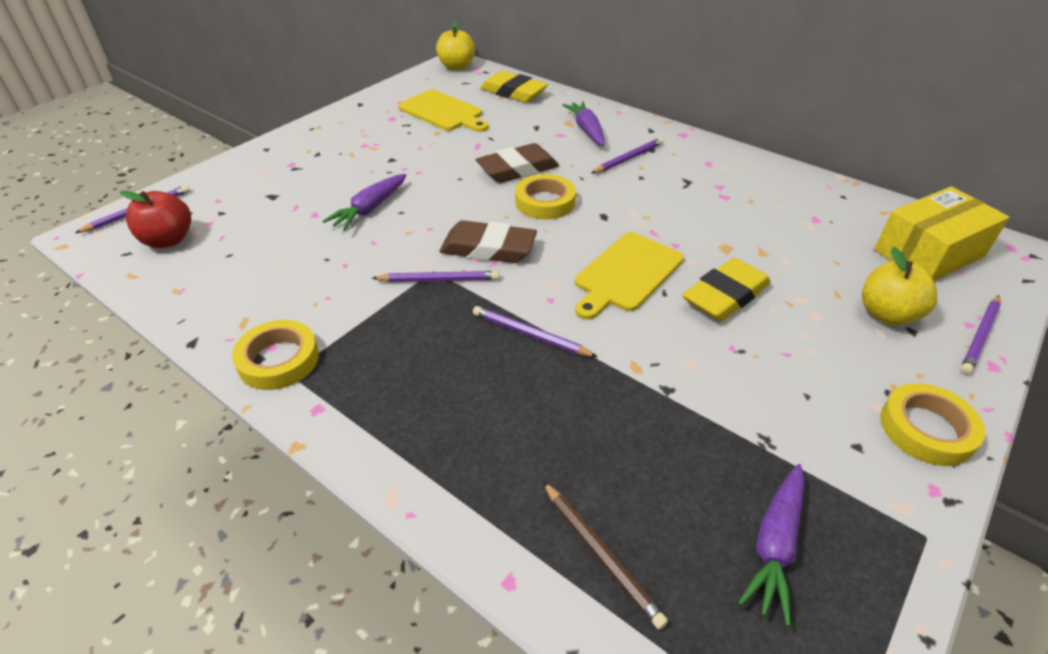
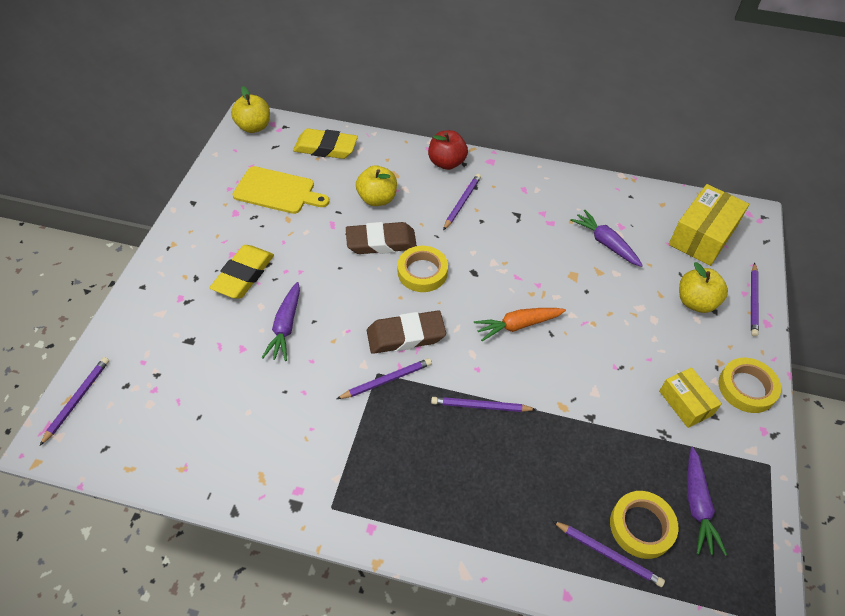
camera: 25 degrees left, 10 degrees up
red apple [120,191,191,248] -> red apple moved to [428,130,468,170]
yellow tape [232,320,319,390] -> yellow tape moved to [610,491,678,559]
brown eraser [476,143,559,183] -> brown eraser turned 45 degrees clockwise [346,222,417,254]
brown pencil [543,482,668,630] -> purple pencil [553,521,665,587]
purple carrot [562,101,604,146] -> purple carrot moved to [570,210,643,267]
yellow cutting board [575,232,684,320] -> orange carrot [474,308,566,341]
yellow eraser [682,258,771,321] -> yellow eraser moved to [210,245,274,298]
none -> yellow apple [356,165,397,206]
none -> yellow box [659,367,722,428]

